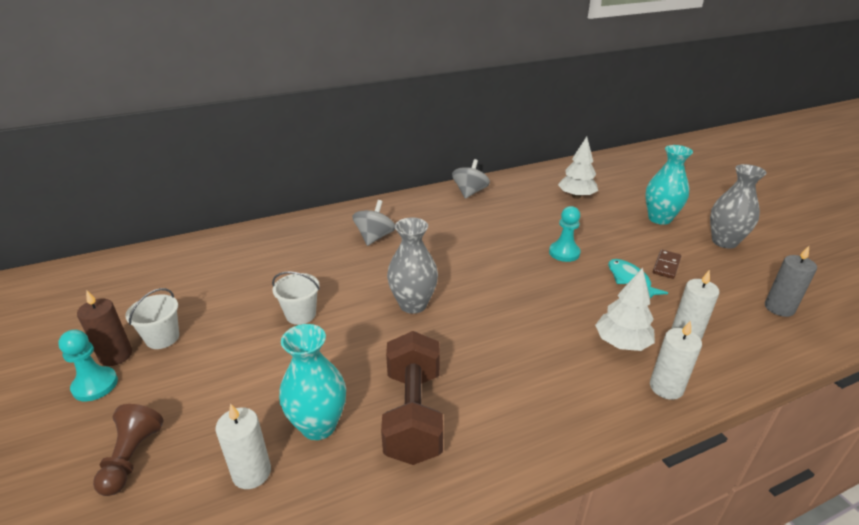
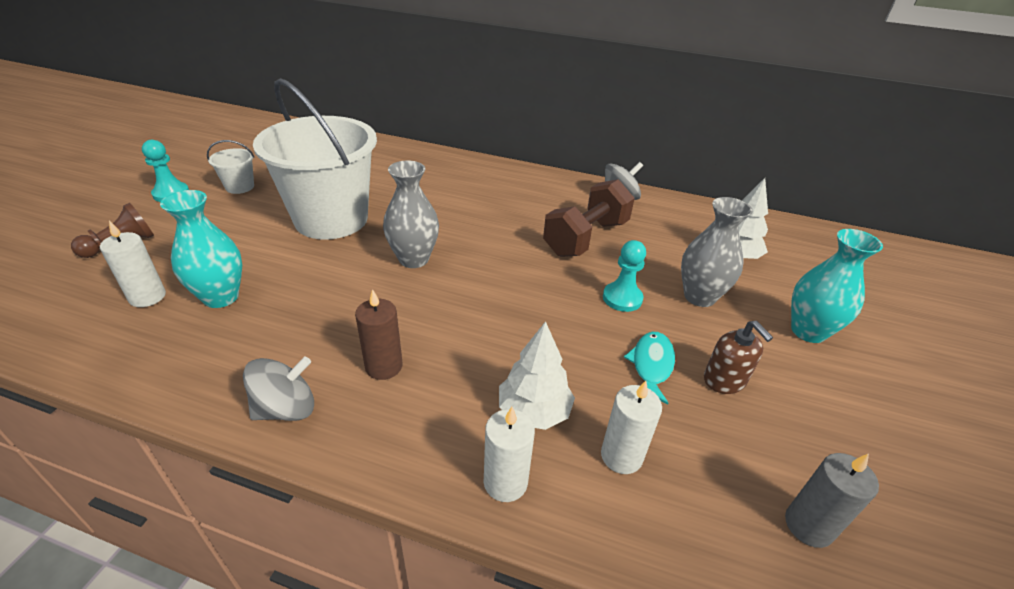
camera: 40 degrees right, 5 degrees up
brown candle [77,290,132,366] -> brown candle moved to [355,289,403,380]
white bucket [272,271,320,325] -> white bucket [253,78,377,239], size x2.48
grey spinning top [352,200,395,246] -> grey spinning top moved to [243,356,314,421]
brown dumbbell [381,331,443,465] -> brown dumbbell moved to [543,179,635,257]
brown domino [653,250,681,279] -> brown soap dispenser [704,321,773,394]
grey vase [710,164,767,249] -> grey vase moved to [681,197,753,307]

